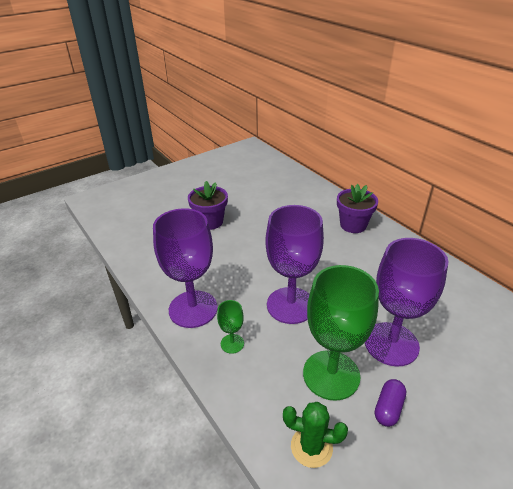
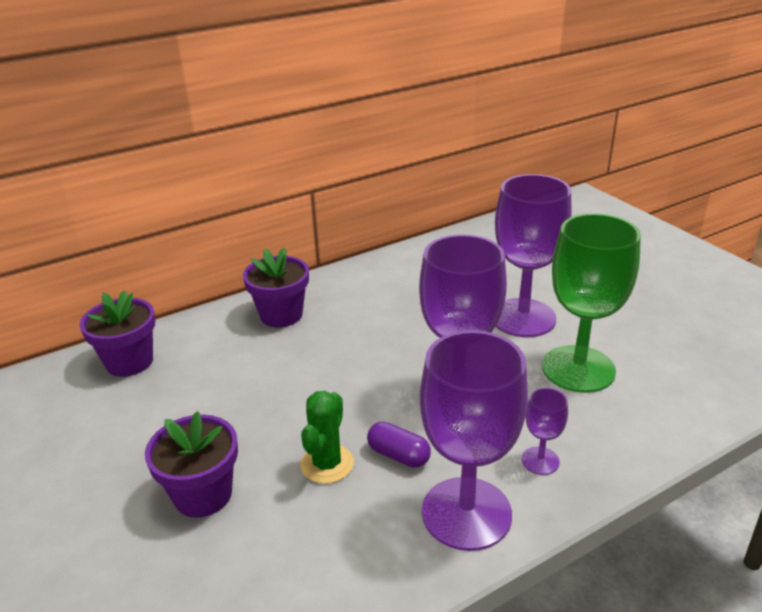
camera: 85 degrees left, 5 degrees down
green goblet [217,300,244,354] -> purple goblet [522,387,568,475]
green cactus [283,402,348,468] -> green cactus moved to [301,391,354,484]
purple capsule [375,379,406,427] -> purple capsule moved to [367,421,431,468]
none -> purple flower pot [80,290,155,377]

